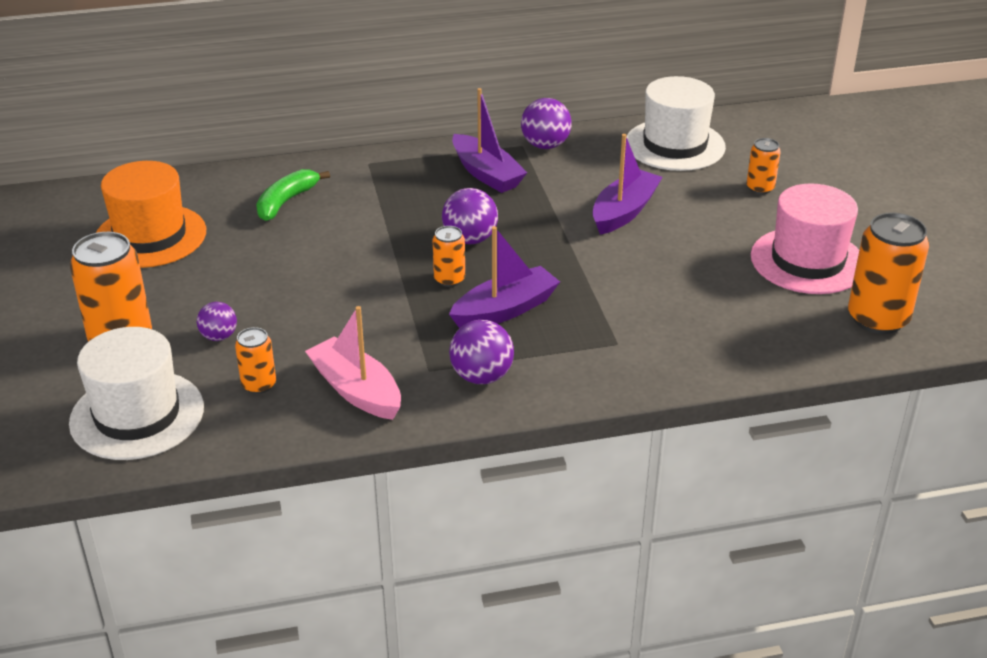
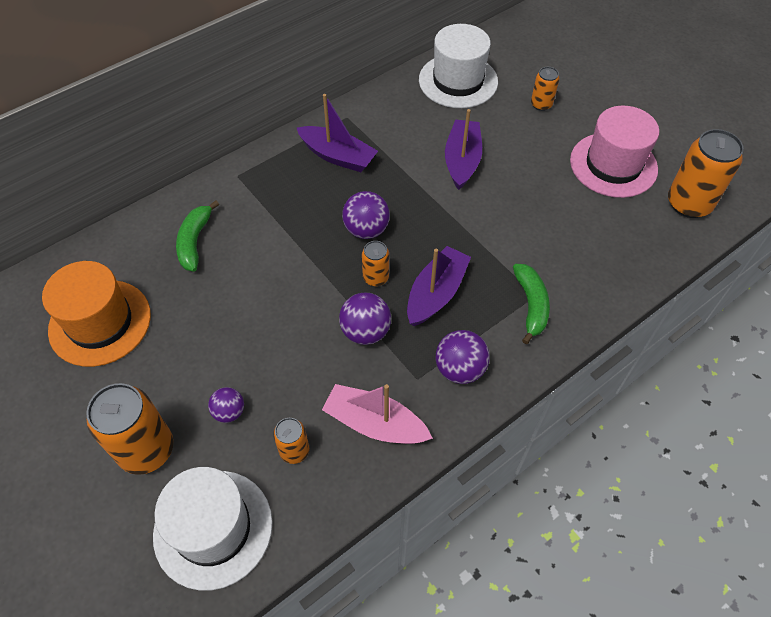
camera: 25 degrees left, 20 degrees up
purple ball [521,98,572,149] -> purple ball moved to [339,293,391,345]
none -> green banana [513,264,550,344]

